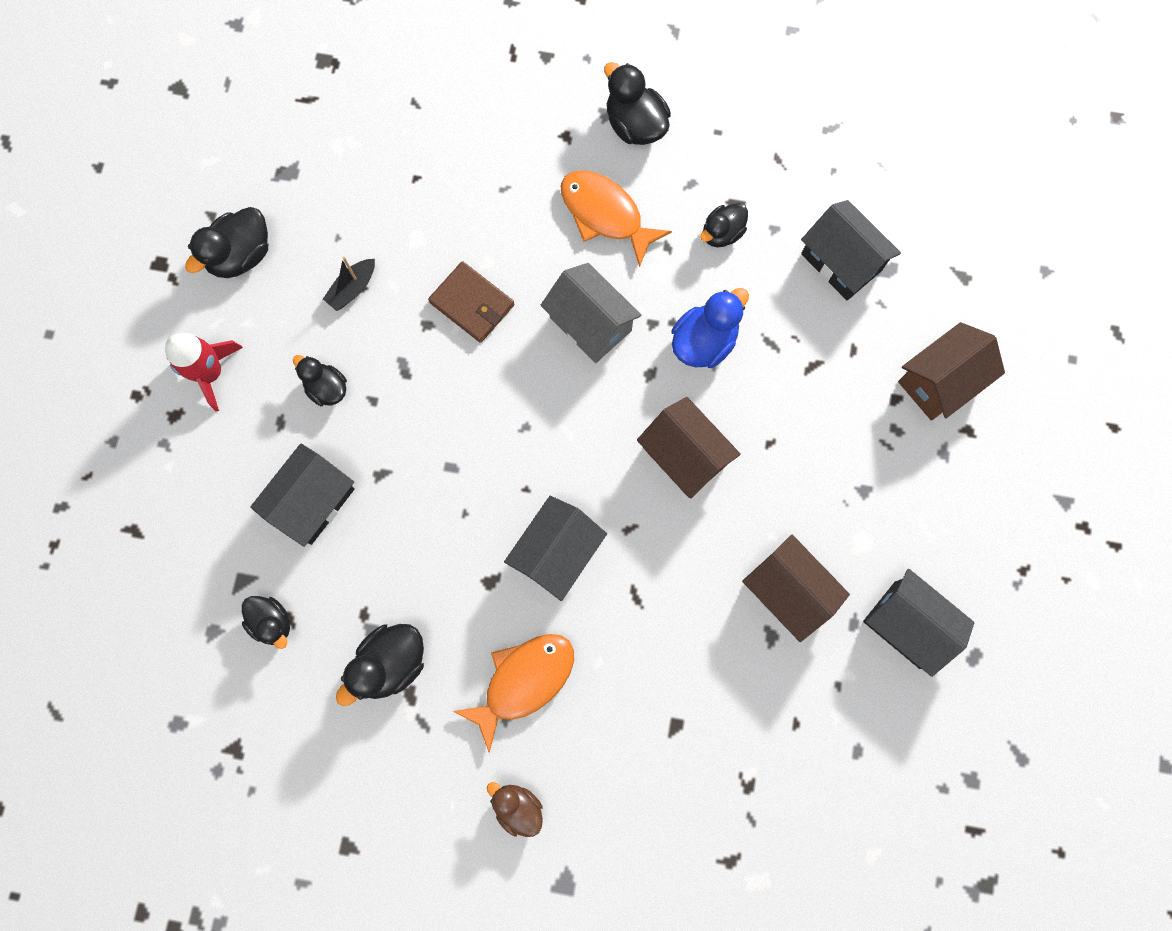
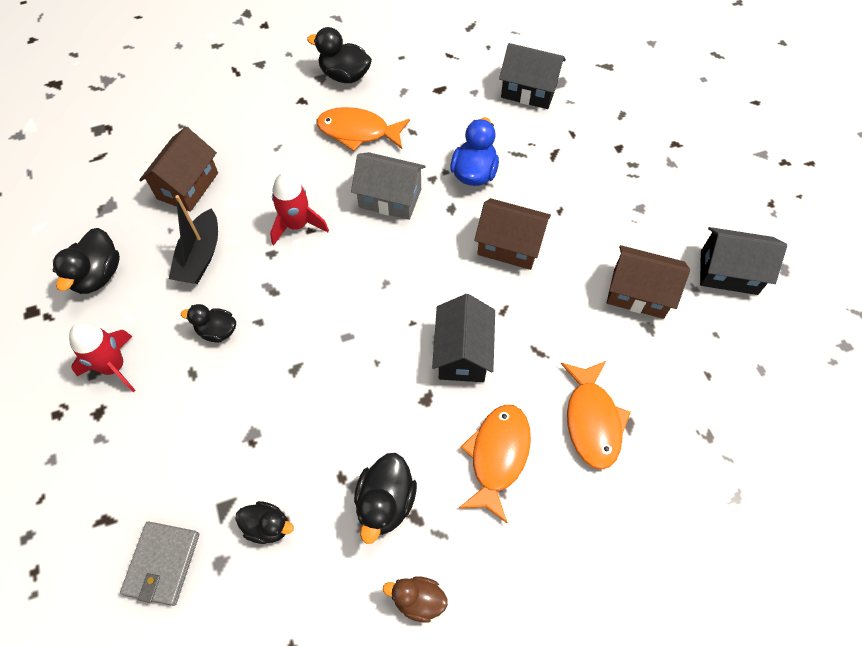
camera: 30 degrees left, 15 degrees down
black house [250,443,355,547] -> none
black boat [323,257,375,311] -> black boat [169,195,218,284], size x1.61
brown wallet [428,261,514,343] -> red rocket [270,173,329,246]
brown duck [487,782,543,837] -> brown duck moved to [383,576,448,623]
black duck [700,203,748,247] -> none
brown house [898,322,1005,421] -> brown house moved to [139,127,218,212]
none -> grey wallet [120,522,199,606]
none -> orange fish [561,361,631,470]

